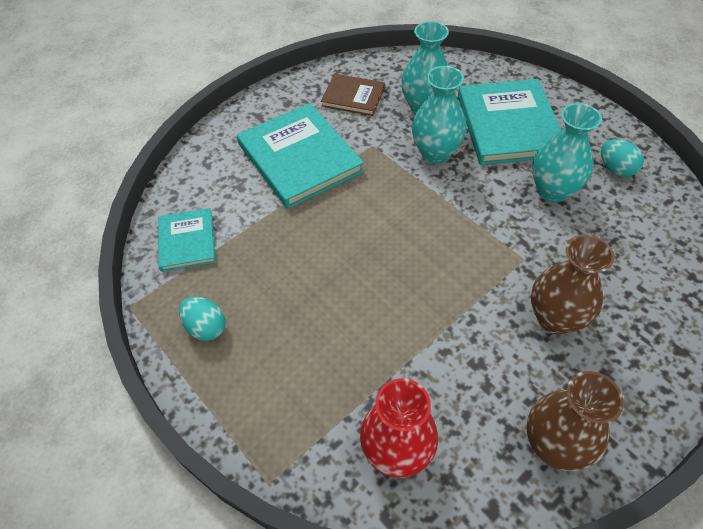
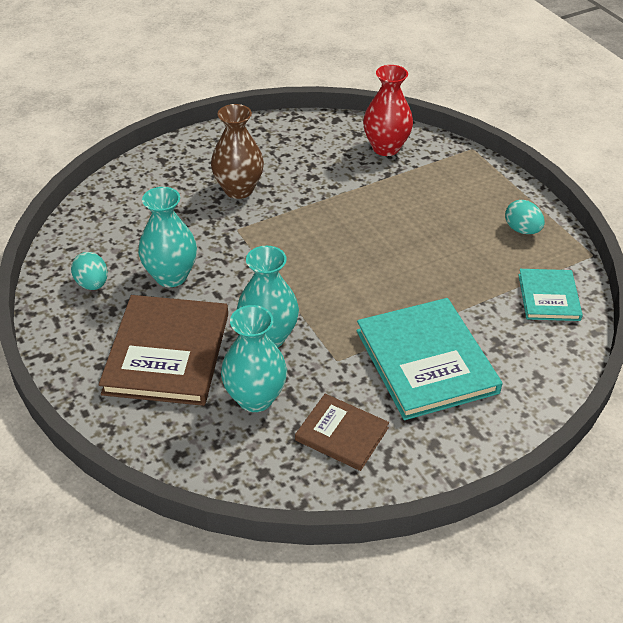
camera: 170 degrees left, 10 degrees down
turquoise book [458,79,561,165] -> brown book [99,295,228,406]
brown vase [527,371,624,471] -> none

